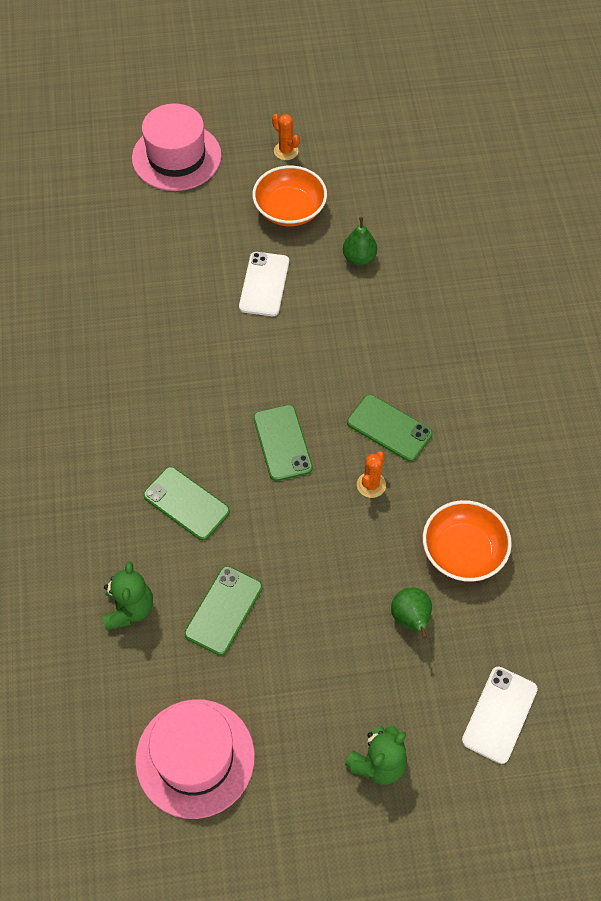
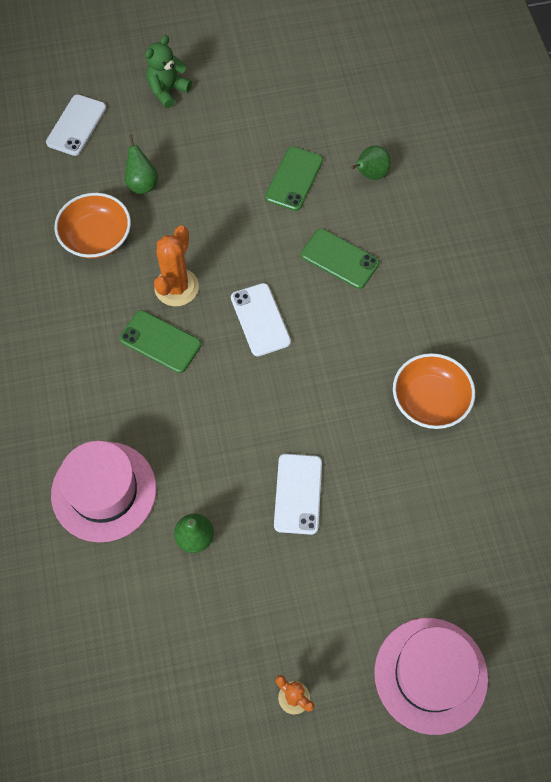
camera: 175 degrees right, 5 degrees up
green teddy bear [103,561,153,630] -> green pear [351,146,391,180]
pink hat [135,699,255,819] -> pink hat moved to [51,441,156,542]
orange bowl [252,166,327,226] -> orange bowl moved to [393,353,475,429]
green phone [253,405,313,481] -> white phone [231,283,291,356]
orange cactus [357,451,386,498] -> orange cactus [154,225,199,306], size x1.67

